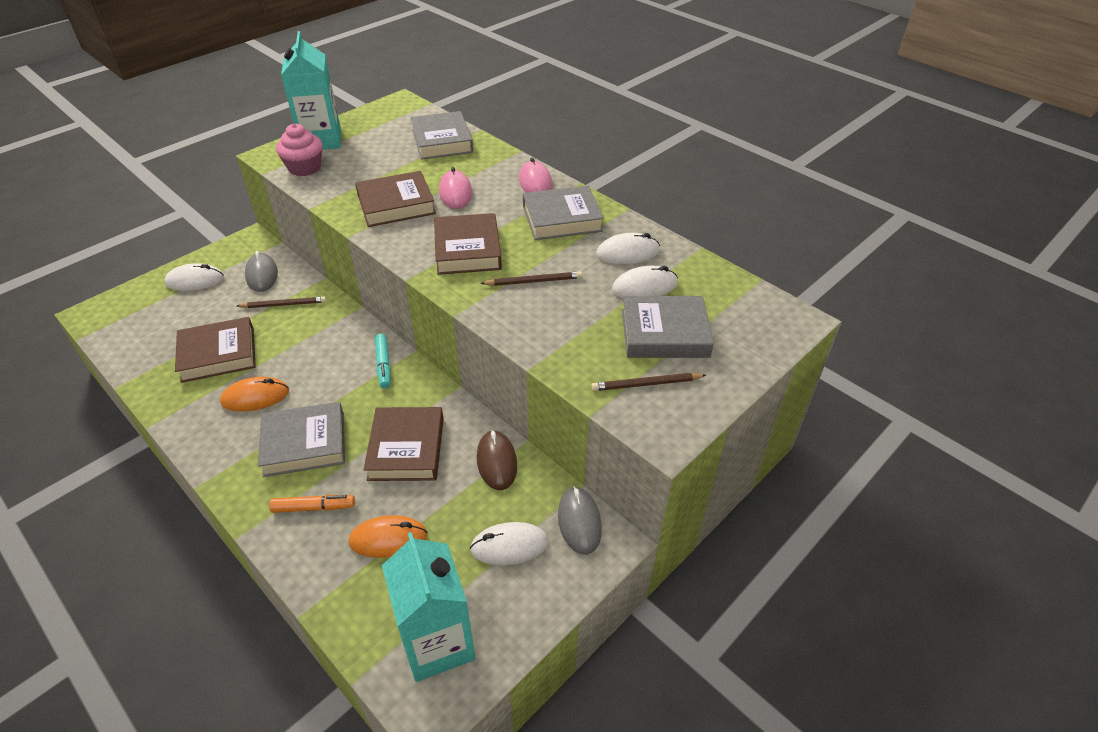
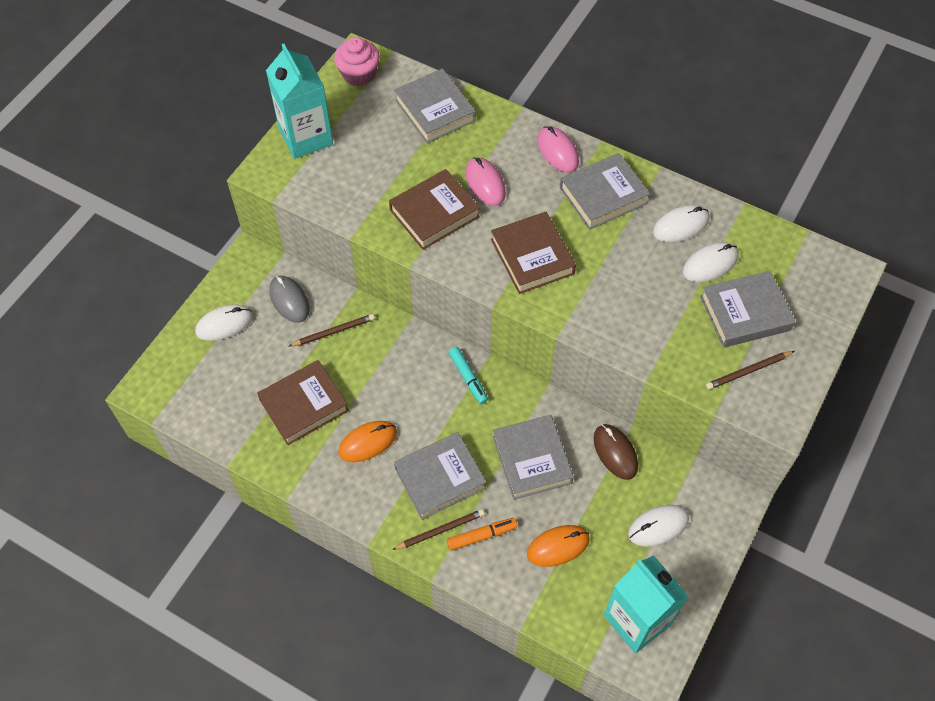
camera: 15 degrees left, 15 degrees up
pink cupcake [276,124,323,176] -> pink cupcake moved to [334,37,380,86]
brown book [364,407,444,481] -> grey book [493,415,574,500]
brown pencil [480,271,582,286] -> brown pencil moved to [392,509,485,550]
grey mouse [558,486,602,555] -> none

